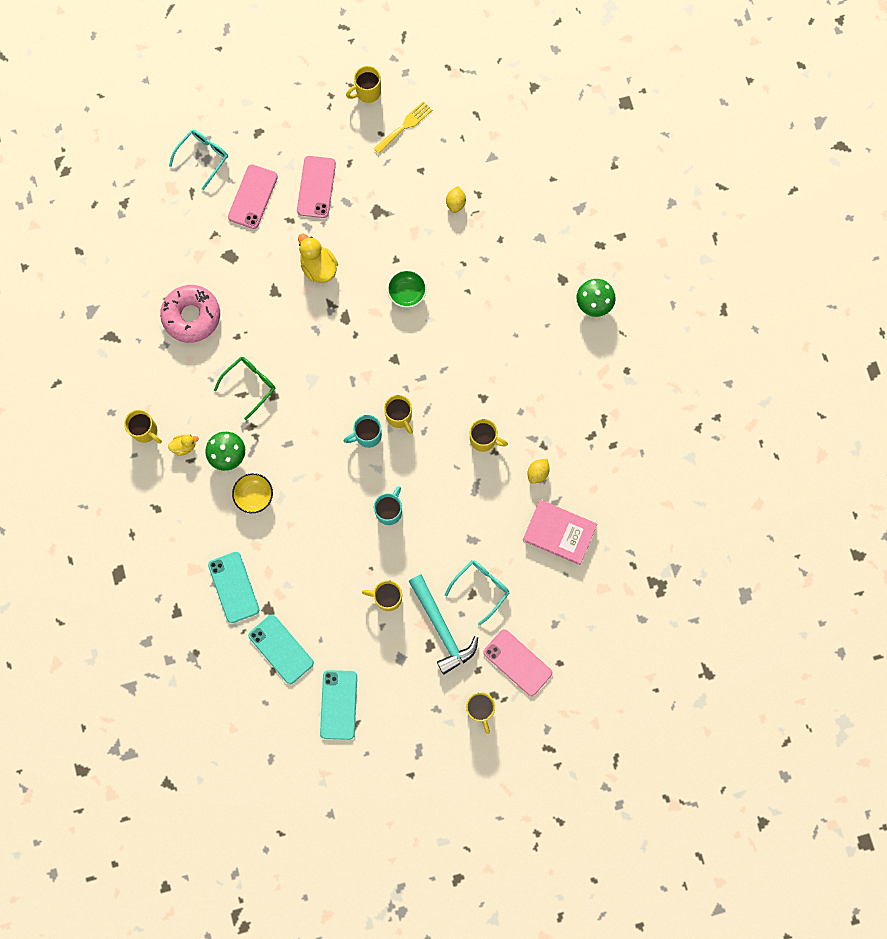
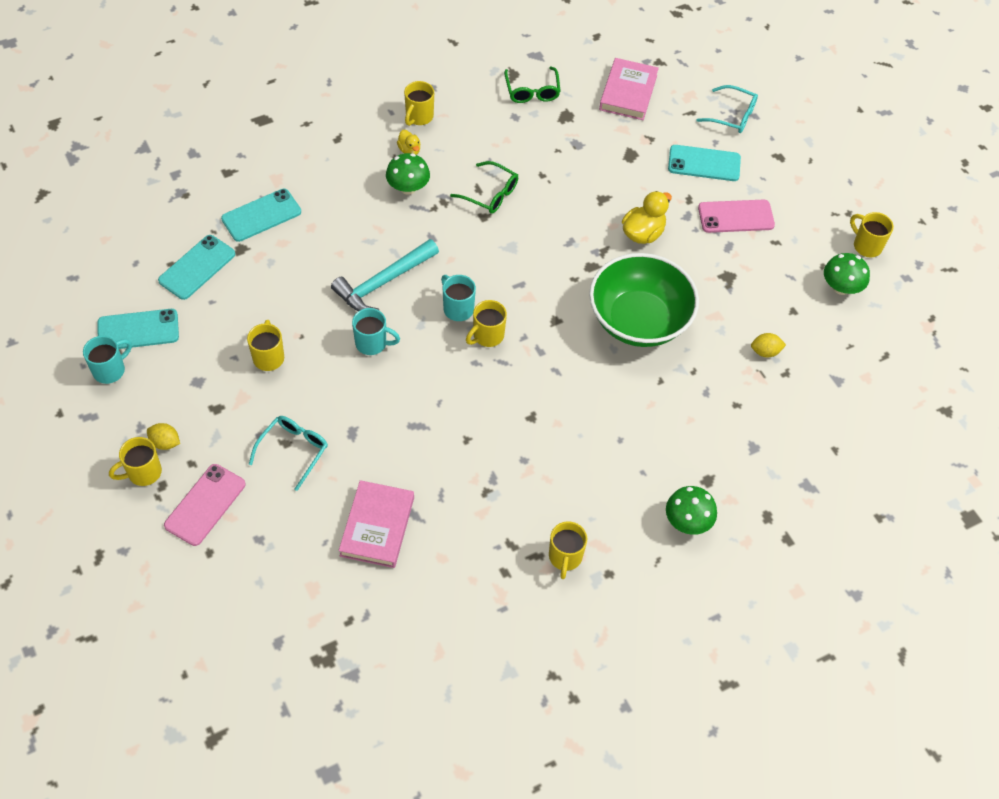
camera: 75 degrees right, 20 degrees down
pink donut [160,285,220,343] -> none
pink phone [228,164,278,229] -> turquoise phone [668,145,741,181]
yellow bowl [232,473,273,513] -> none
yellow fork [374,101,432,154] -> green mushroom [824,253,870,295]
green bowl [387,270,427,308] -> green bowl [589,253,699,347], size x2.27
turquoise hammer [409,574,478,675] -> turquoise hammer moved to [331,239,439,311]
turquoise glasses [445,560,509,626] -> turquoise glasses turned 90 degrees counterclockwise [249,416,328,491]
yellow mug [470,419,508,452] -> yellow mug moved to [549,521,587,579]
yellow lemon [528,459,550,483] -> yellow lemon moved to [147,423,180,450]
none -> turquoise mug [83,336,132,384]
none -> green glasses [504,67,561,103]
none -> pink book [599,58,659,120]

